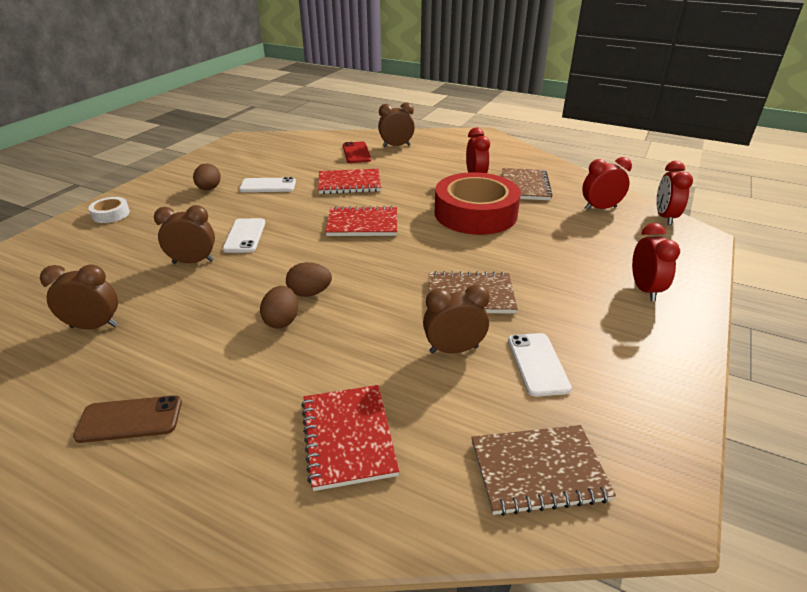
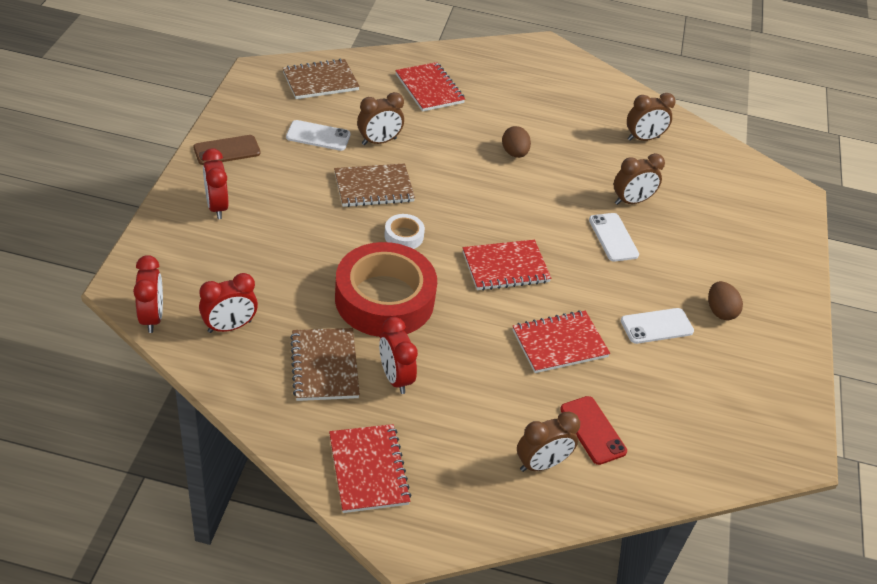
camera: 160 degrees right, 10 degrees up
brown phone [73,395,182,443] -> brown phone moved to [193,135,261,165]
white tape [88,197,130,223] -> white tape moved to [384,214,425,249]
brown egg [286,262,332,297] -> none
white phone [508,333,572,397] -> white phone turned 60 degrees counterclockwise [286,120,351,151]
none -> red notebook [329,424,411,513]

